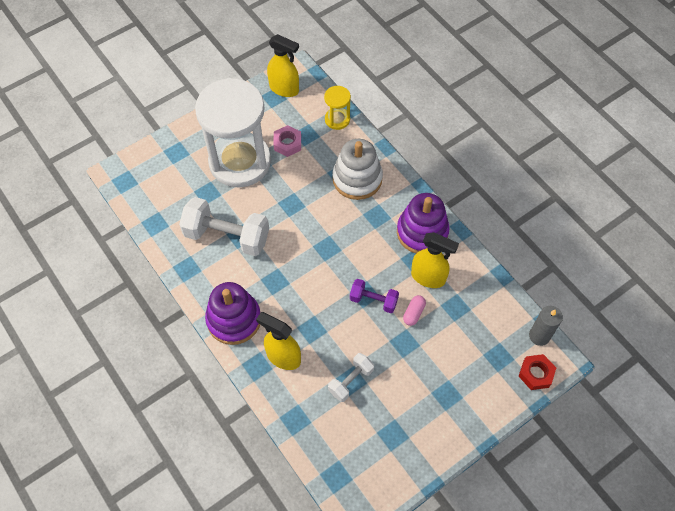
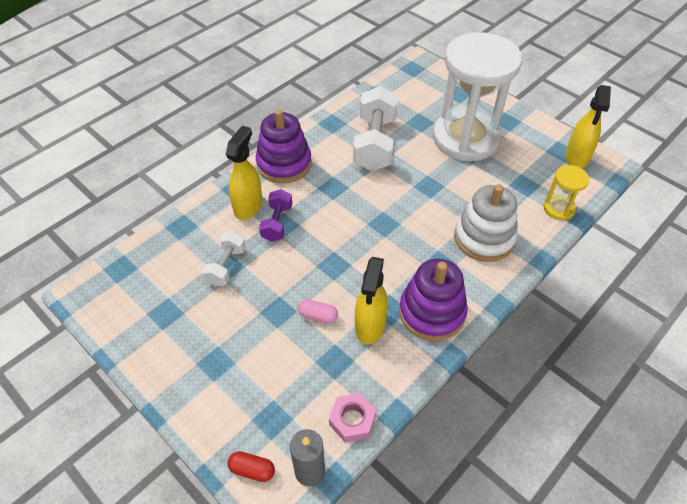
camera: 80 degrees right, 10 degrees down
pink nut [273,125,301,157] -> pink nut moved to [329,393,376,443]
white dumbbell [328,353,374,402] -> white dumbbell turned 75 degrees clockwise [202,231,246,286]
purple dumbbell [350,279,399,313] -> purple dumbbell moved to [259,189,293,242]
red nut [519,354,556,390] -> red capsule [228,451,275,482]

